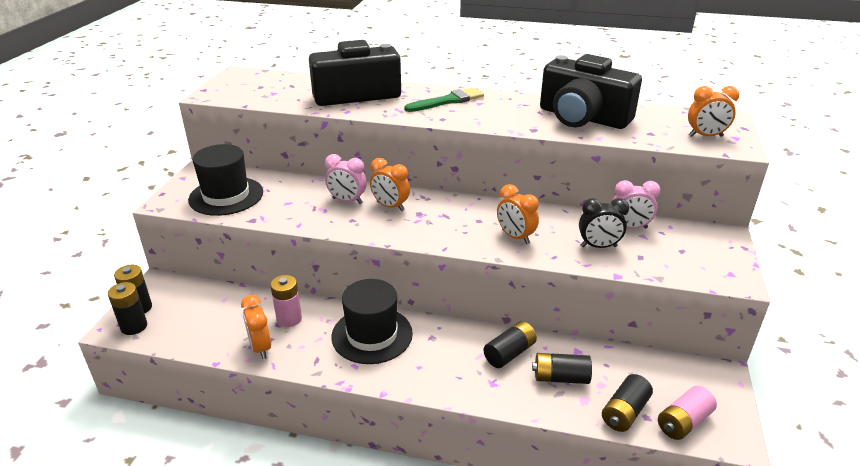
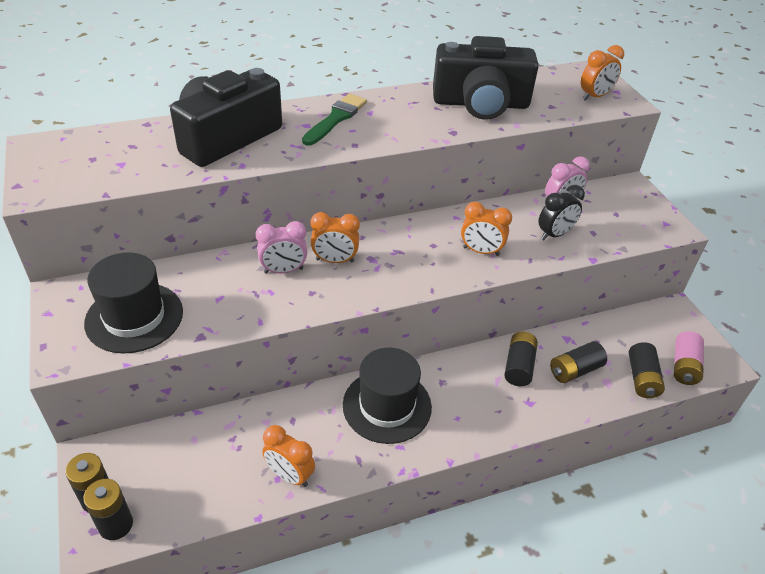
camera: 35 degrees left, 10 degrees up
pink battery [270,275,302,327] -> none

